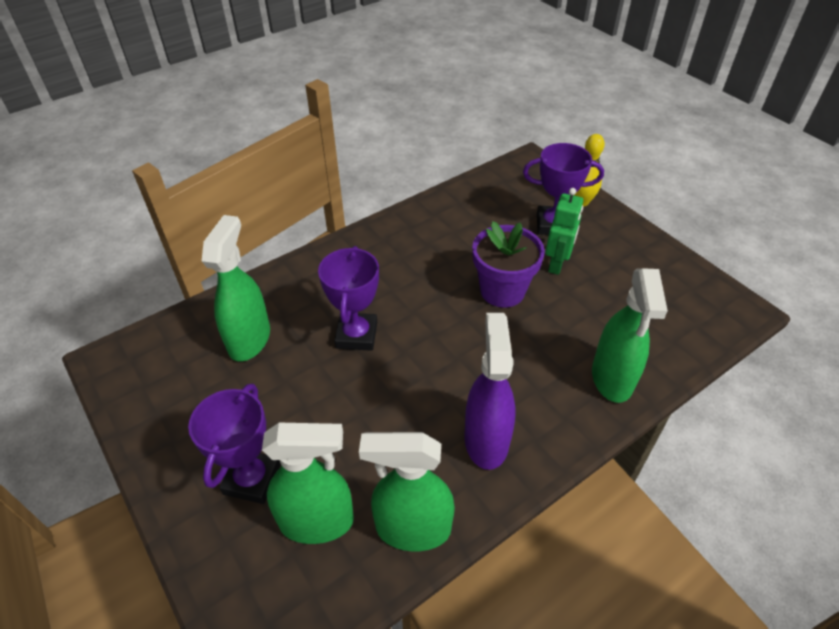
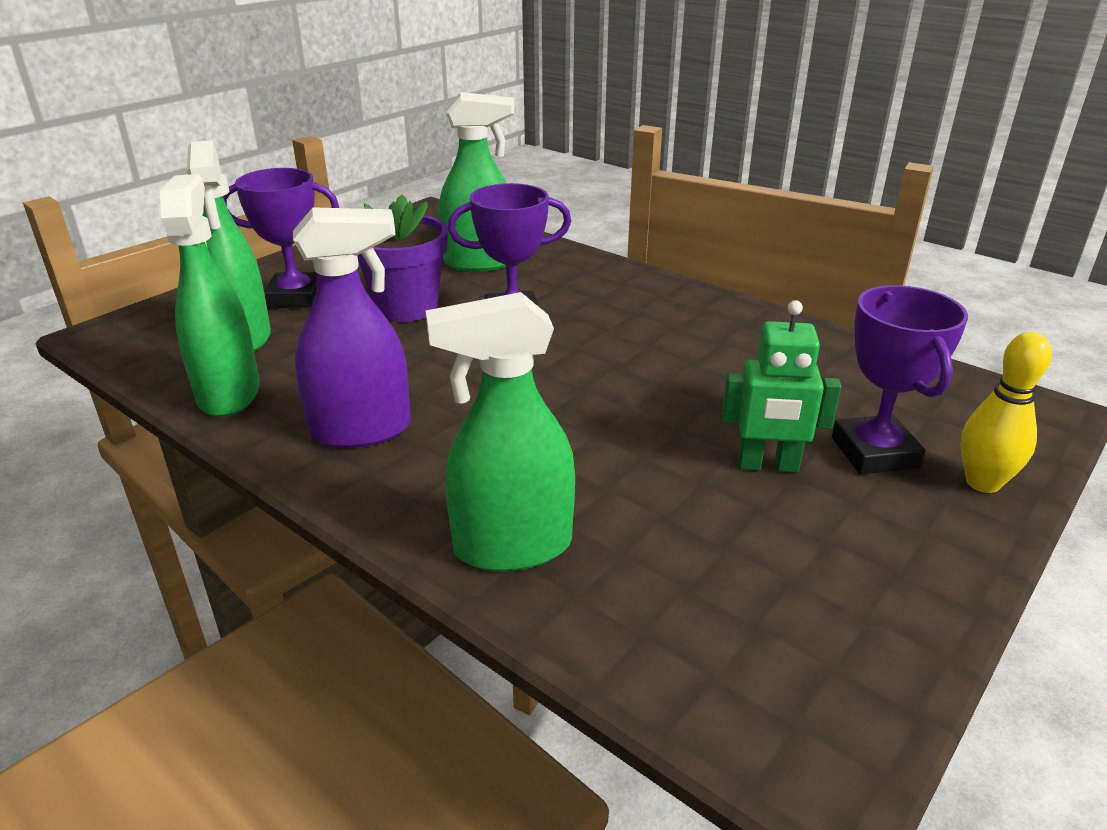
camera: 75 degrees right, 15 degrees down
purple flower pot [472,221,545,308] -> purple flower pot moved to [357,194,448,322]

